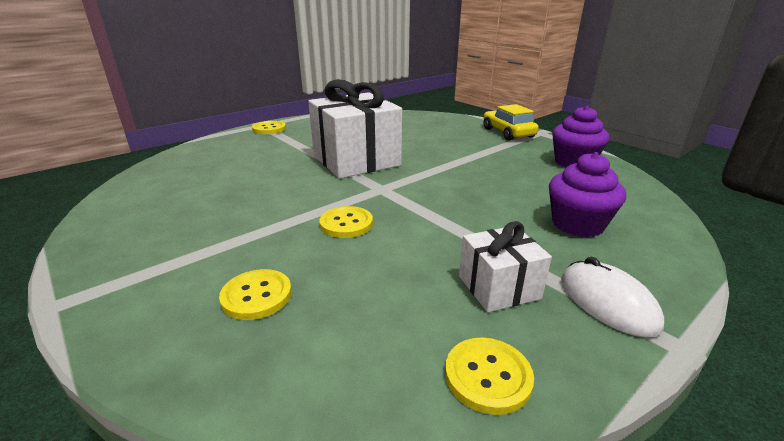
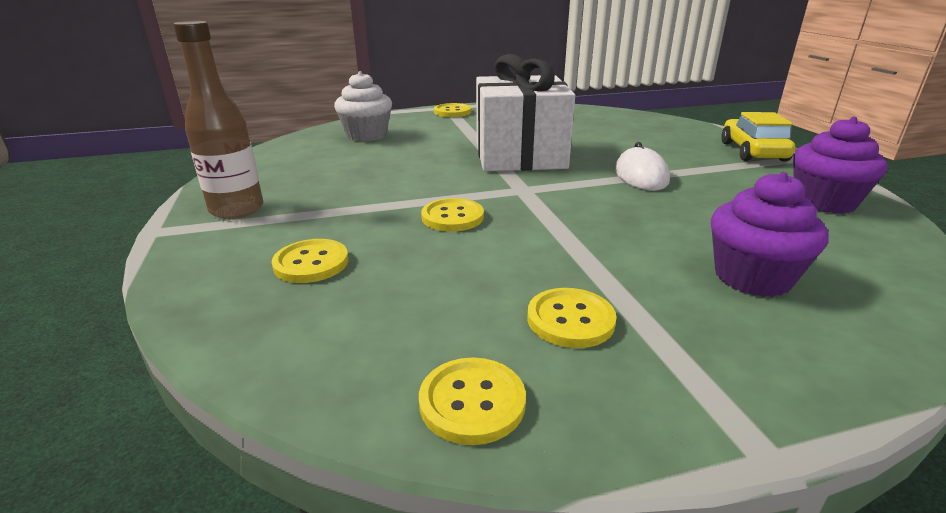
camera: 25 degrees right, 0 degrees up
white gift [459,221,552,312] -> yellow button [527,288,617,348]
white mouse [562,257,664,337] -> white mouse moved to [615,142,670,191]
none -> brown bottle [173,21,263,219]
none -> white cupcake [334,71,392,141]

